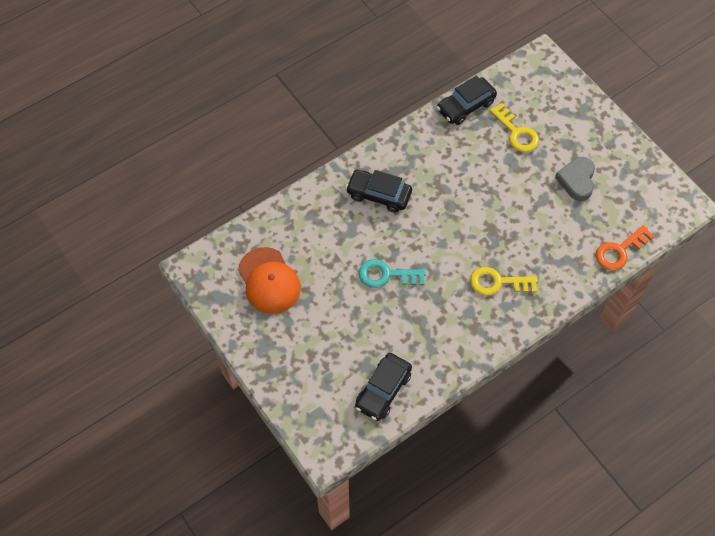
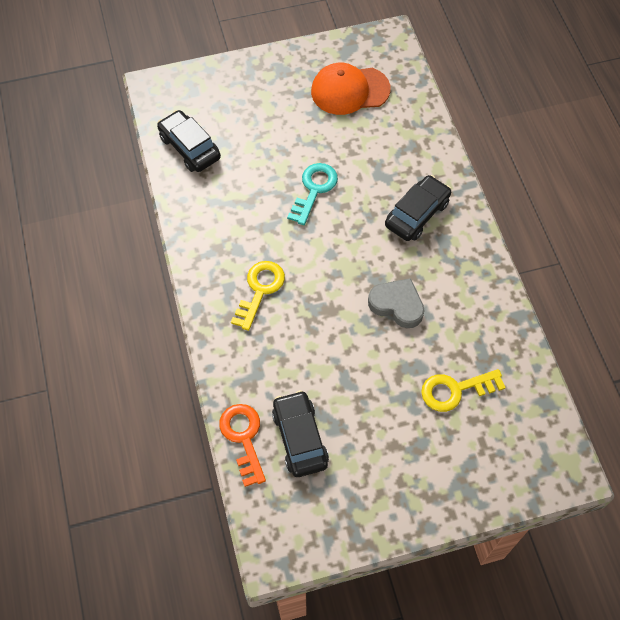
camera: 110 degrees right, 0 degrees up
black car [437,76,497,125] -> black car moved to [272,390,329,477]
grey heart [555,157,595,201] -> grey heart moved to [368,278,424,328]

